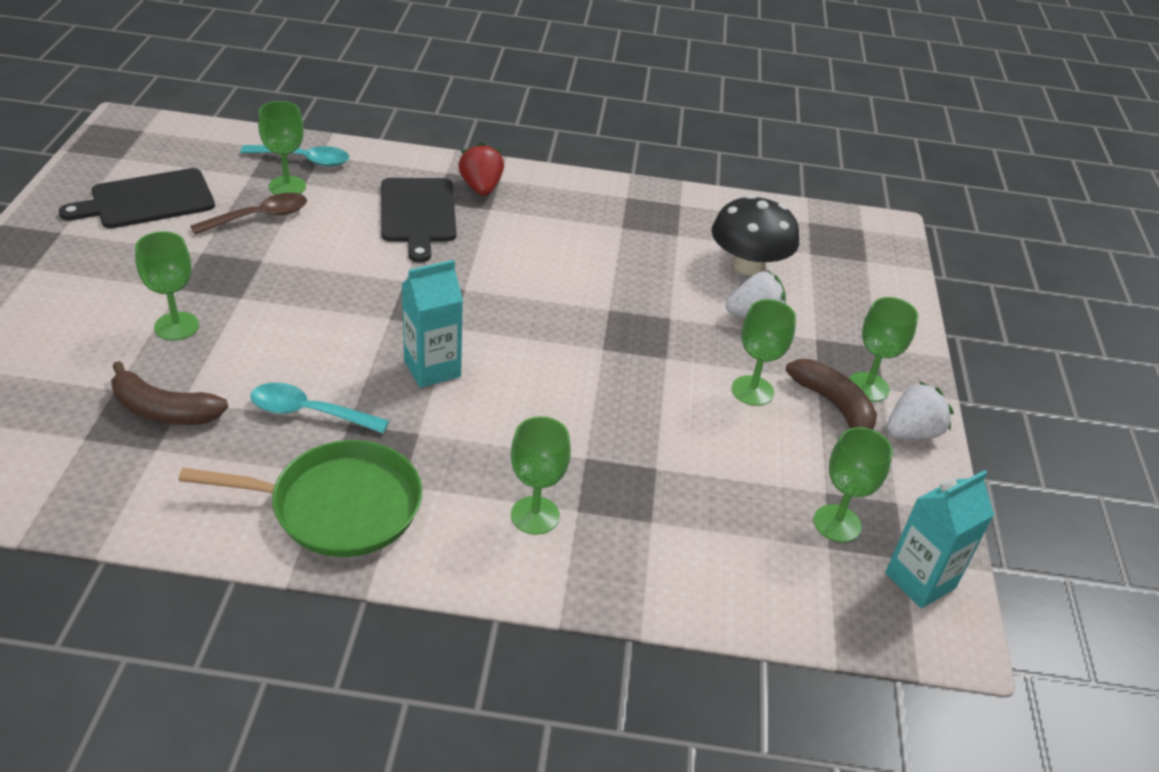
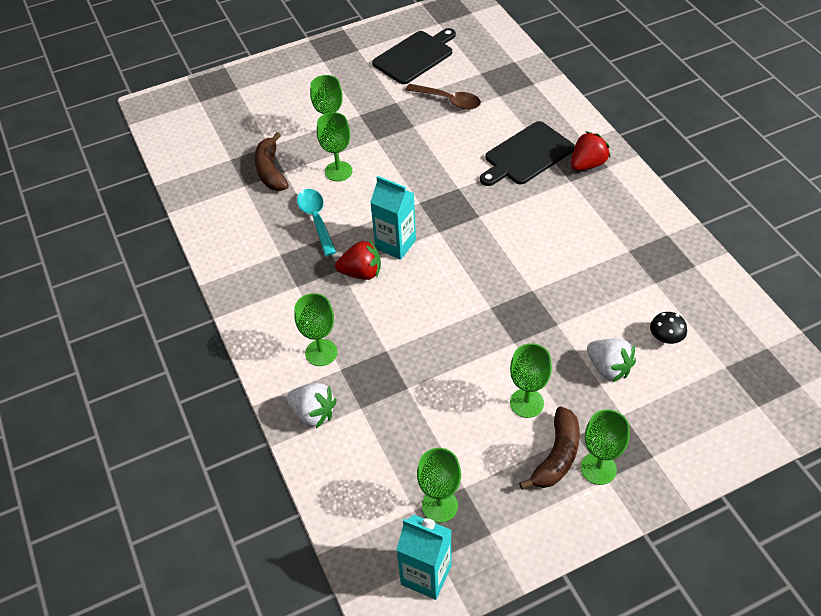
camera: 65 degrees right, 10 degrees up
black cutting board [59,168,215,229] -> black cutting board turned 105 degrees clockwise [372,28,456,84]
green pan [178,440,422,557] -> none
turquoise spoon [241,145,349,166] -> none
green goblet [258,101,306,195] -> green goblet moved to [317,112,353,181]
black mushroom [711,195,799,275] -> black mushroom [650,312,687,344], size x0.48
white strawberry [886,381,953,439] -> white strawberry moved to [287,383,337,428]
none -> red strawberry [335,240,381,280]

